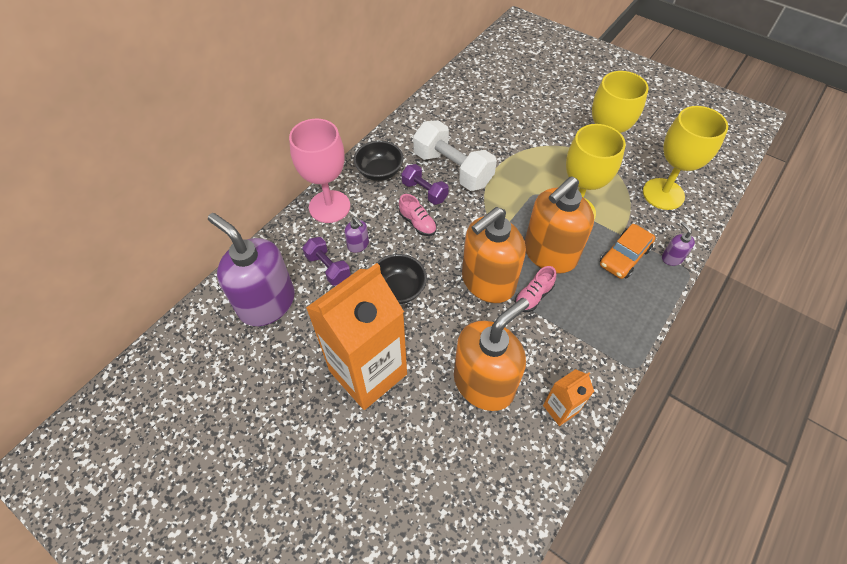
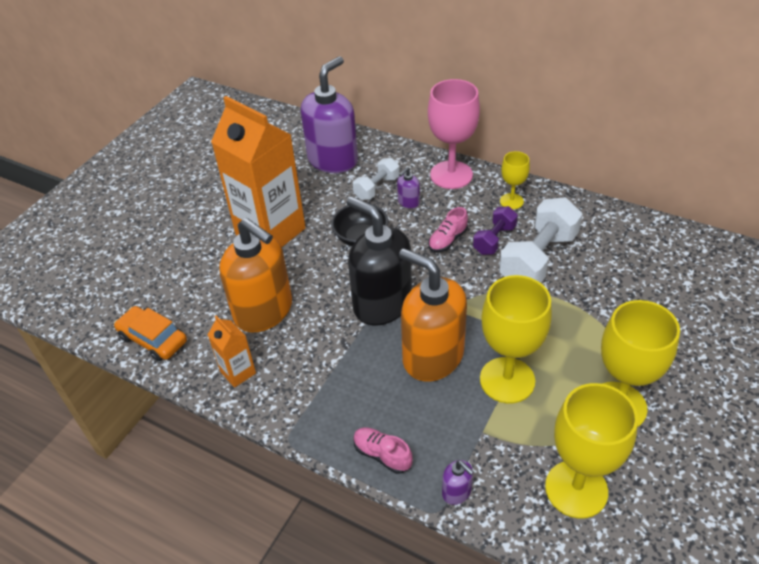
camera: 85 degrees right, 10 degrees down
purple dumbbell [303,237,351,286] -> white dumbbell [353,158,400,200]
black bowl [354,141,403,181] -> yellow goblet [500,151,530,209]
orange soap dispenser [462,207,526,303] -> black soap dispenser [346,196,412,326]
pink shoe [515,266,556,312] -> pink shoe moved to [354,428,413,474]
orange car [600,224,656,279] -> orange car moved to [114,306,187,362]
purple soap dispenser [662,222,695,266] -> purple soap dispenser turned 75 degrees clockwise [442,460,474,505]

